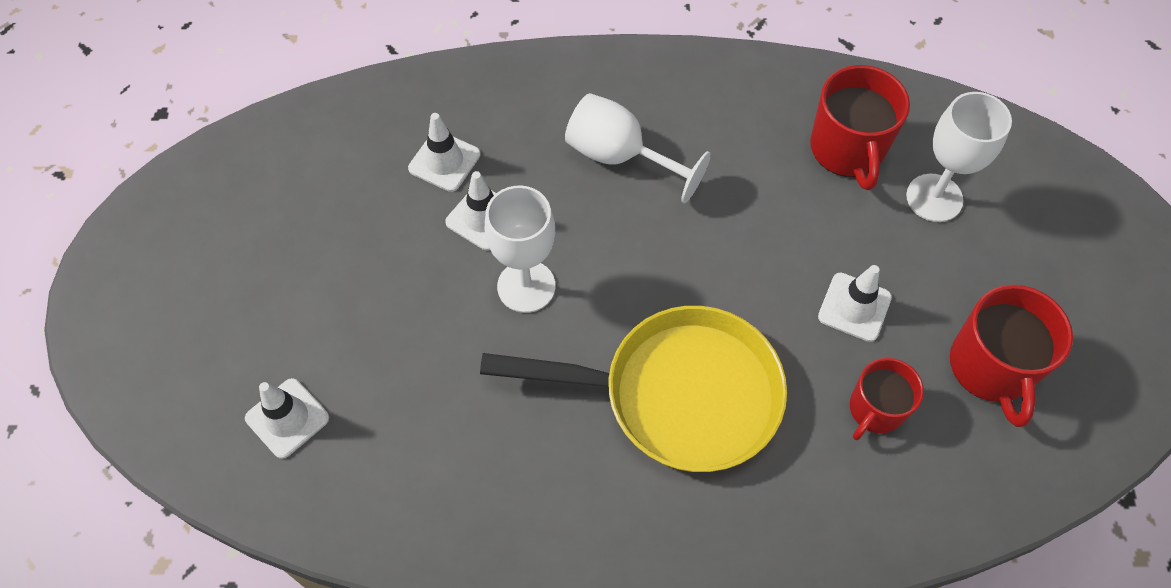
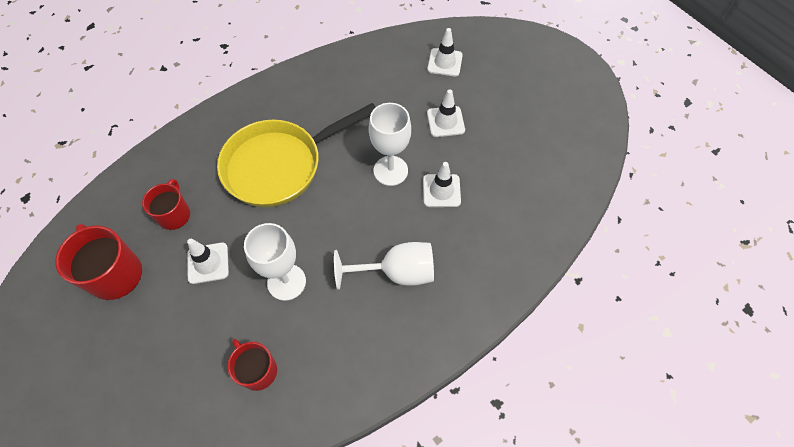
camera: 145 degrees right, 0 degrees up
white traffic cone [408,113,481,192] -> white traffic cone moved to [427,89,465,137]
red mug [810,65,910,190] -> red mug [228,339,277,391], size x0.65
white goblet [906,92,1012,222] -> white goblet moved to [244,223,306,301]

